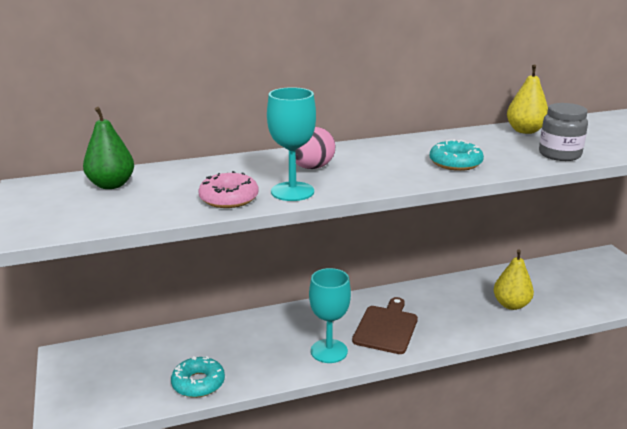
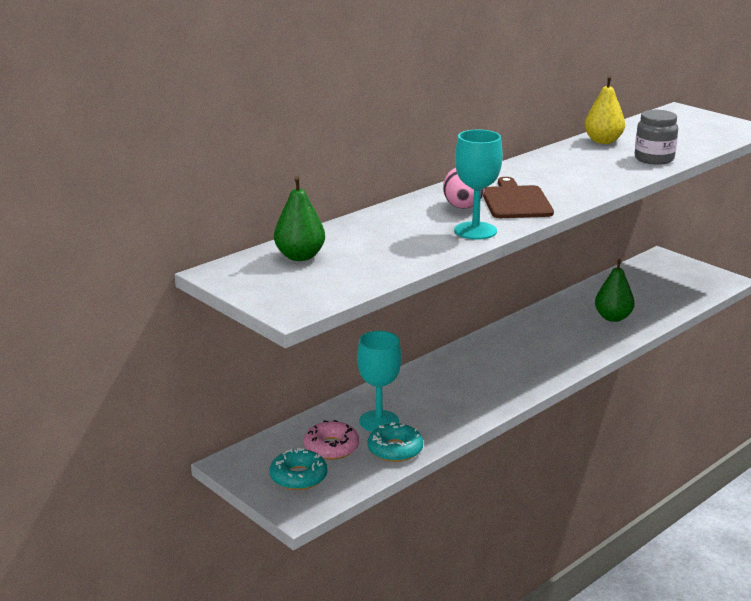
camera: 25 degrees left, 0 degrees up
pink donut [198,171,259,208] -> pink donut moved to [304,420,359,460]
turquoise goblet [309,268,351,363] -> turquoise goblet moved to [357,331,401,432]
brown cutting board [352,297,418,354] -> brown cutting board moved to [483,177,554,218]
turquoise donut [430,139,484,171] -> turquoise donut moved to [270,448,328,490]
yellow pear [494,250,534,310] -> green pear [595,259,635,322]

